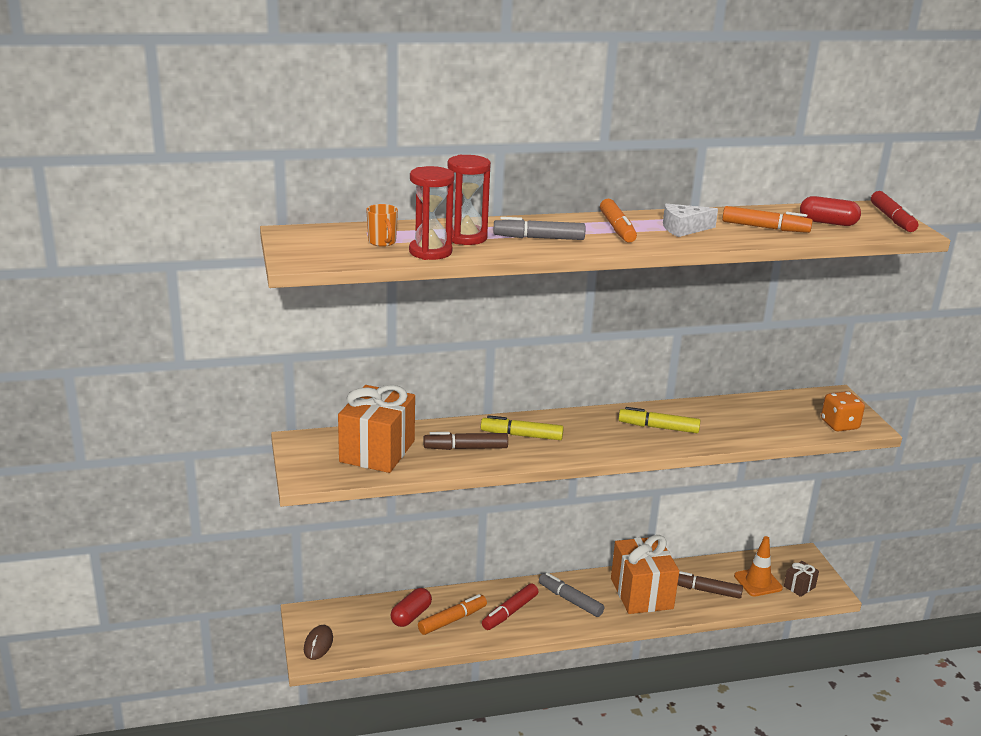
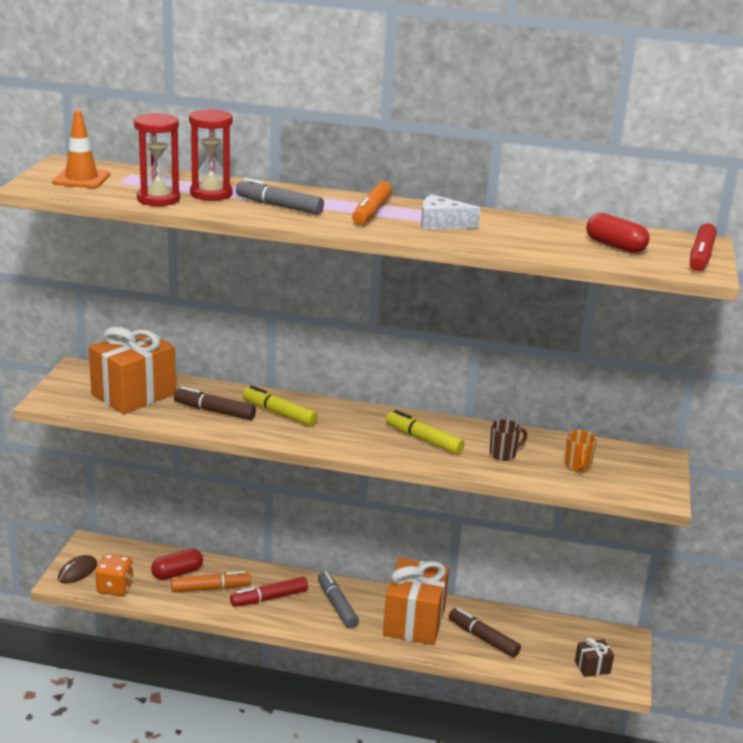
camera: 25 degrees right, 0 degrees up
orange mug [366,204,398,247] -> orange mug moved to [565,430,597,472]
orange marker [722,206,813,233] -> none
orange traffic cone [734,536,783,597] -> orange traffic cone moved to [52,110,110,188]
orange dice [821,391,865,432] -> orange dice moved to [95,554,134,596]
none -> brown mug [490,419,527,461]

